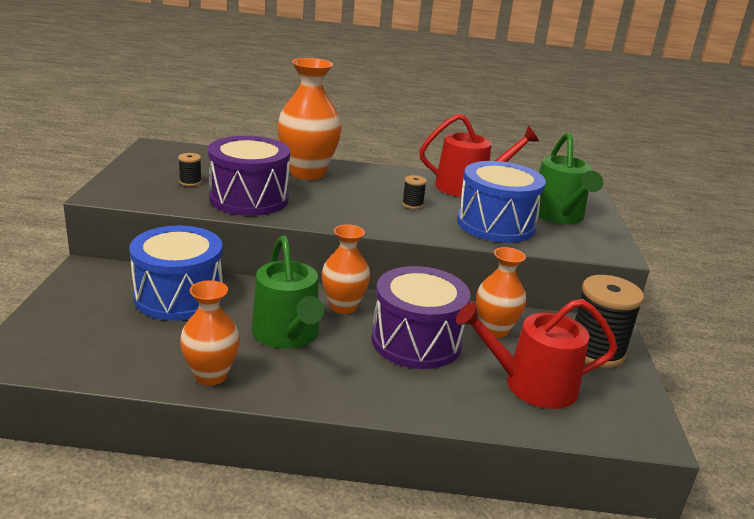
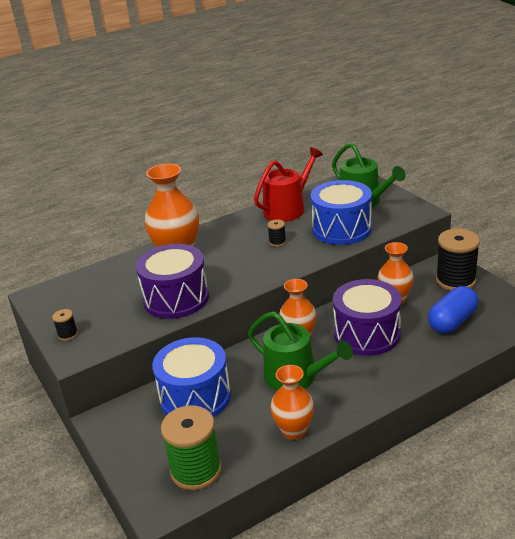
camera: 30 degrees left, 5 degrees up
black spool [178,153,202,186] -> black spool moved to [52,309,78,341]
red watering can [456,299,618,409] -> blue capsule [428,286,478,333]
none -> green spool [161,405,222,490]

